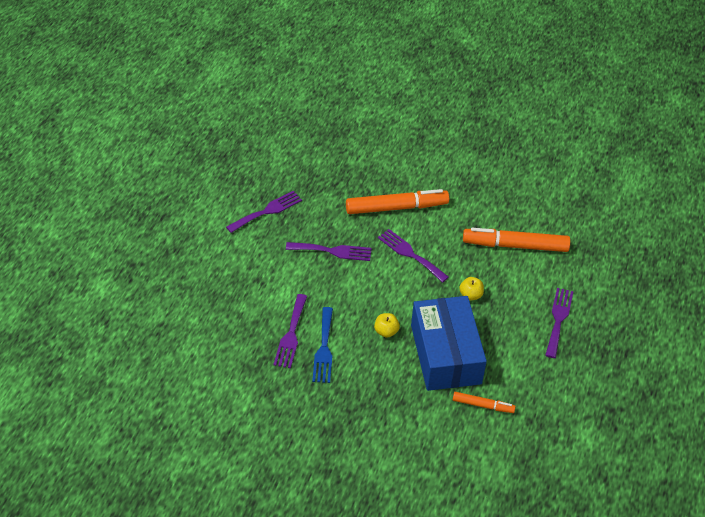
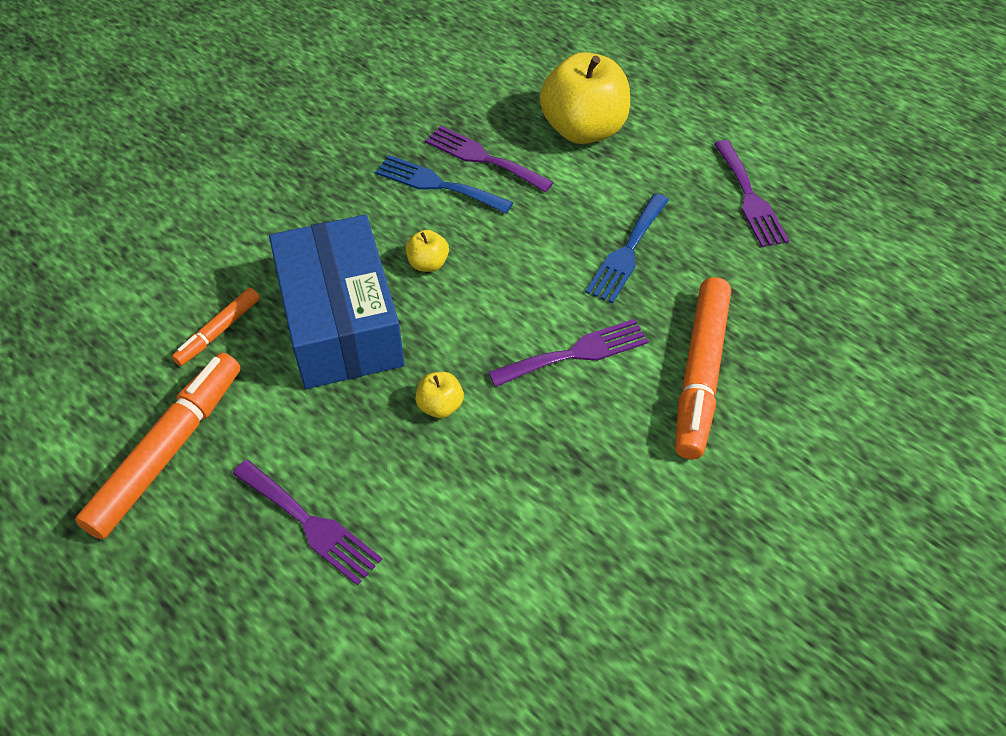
camera: 115 degrees right, 5 degrees up
purple fork [286,242,372,261] -> blue fork [585,193,669,304]
blue box [411,296,487,391] -> blue box turned 60 degrees clockwise [269,215,405,389]
orange marker [463,228,570,252] -> orange marker moved to [75,353,241,539]
none -> yellow apple [540,52,630,144]

